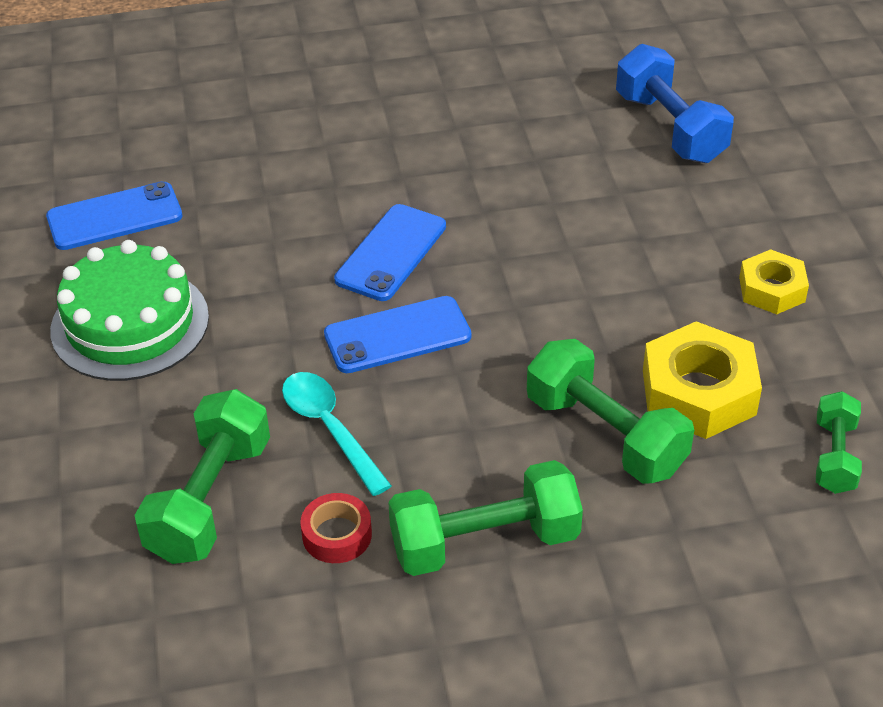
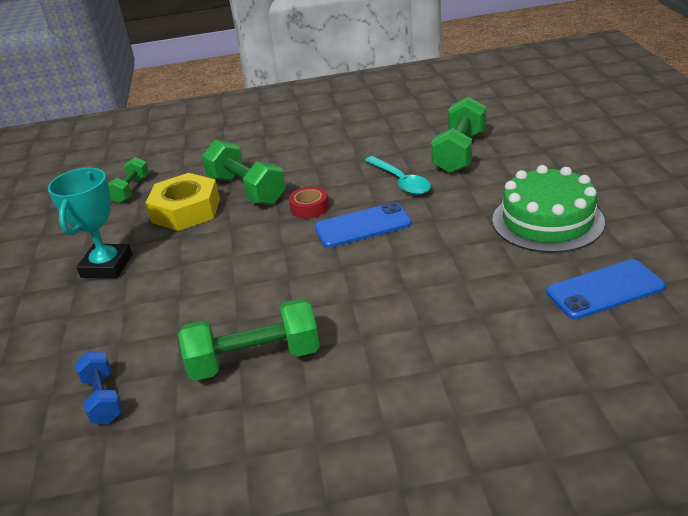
camera: 175 degrees left, 10 degrees down
red tape [300,493,372,563] -> red tape moved to [289,186,329,219]
blue phone [334,204,446,301] -> none
green dumbbell [388,460,583,576] -> green dumbbell moved to [178,298,320,381]
blue dumbbell [616,44,734,163] -> blue dumbbell [75,352,123,424], size x0.59
yellow nut [739,249,809,314] -> turquoise trophy [48,168,133,278]

